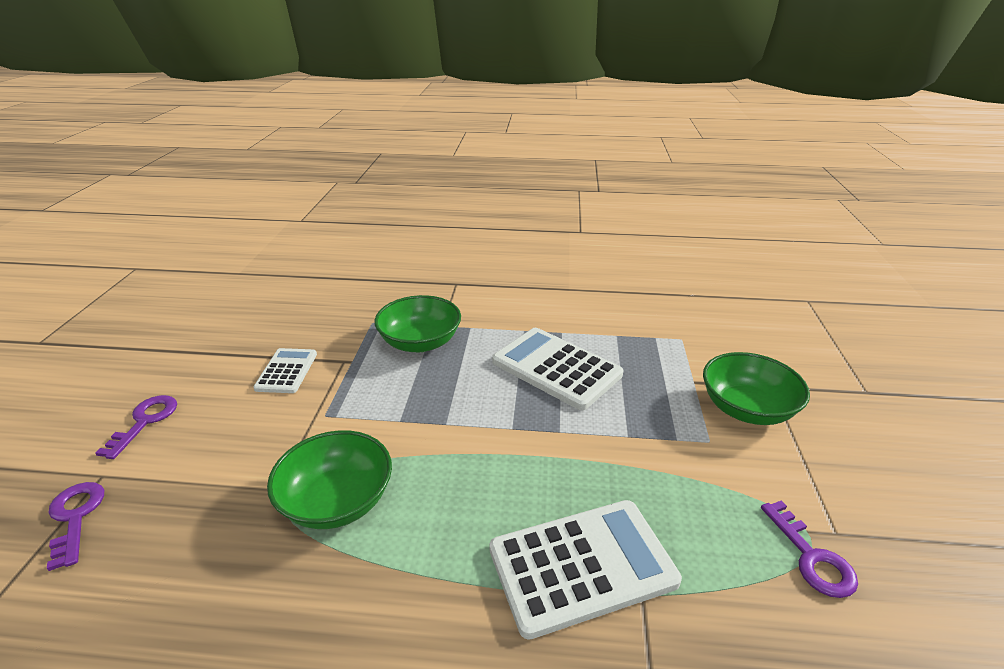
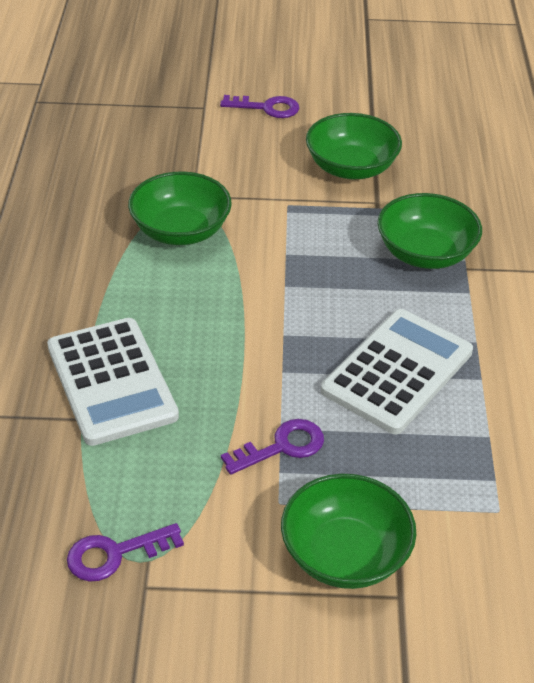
camera: 85 degrees right, 10 degrees up
purple key [47,482,104,571] -> purple key moved to [221,419,324,475]
white calculator [253,348,317,393] -> green bowl [306,113,402,179]

